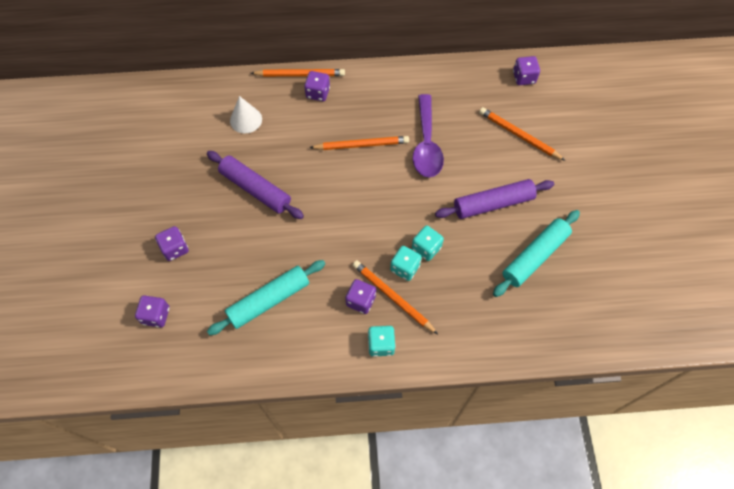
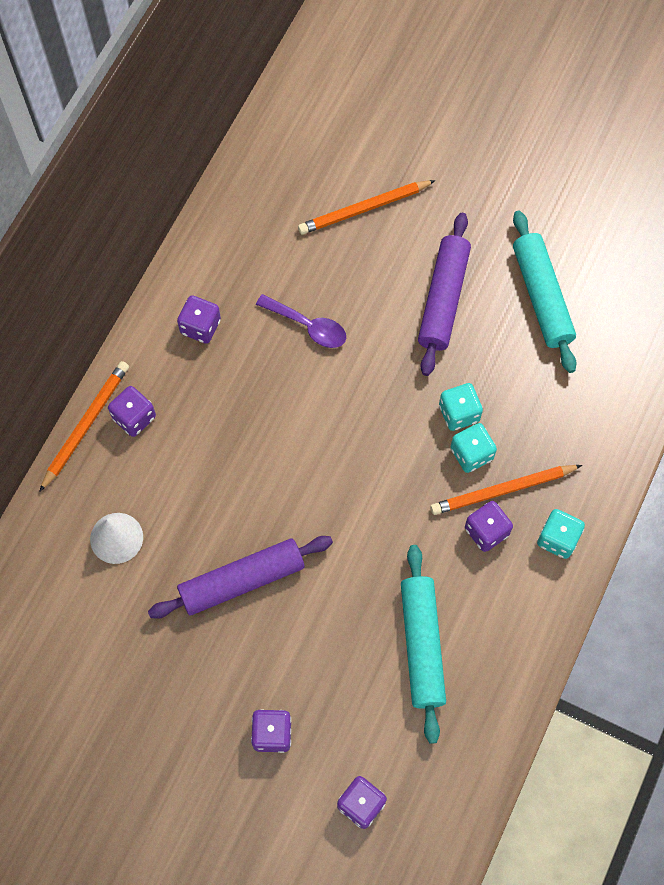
camera: 60 degrees left, 5 degrees up
orange pencil [309,136,409,150] -> none
purple spoon [413,94,444,177] -> purple spoon [256,294,346,348], size x0.64
purple dice [513,56,540,85] -> purple dice moved to [177,295,221,344]

